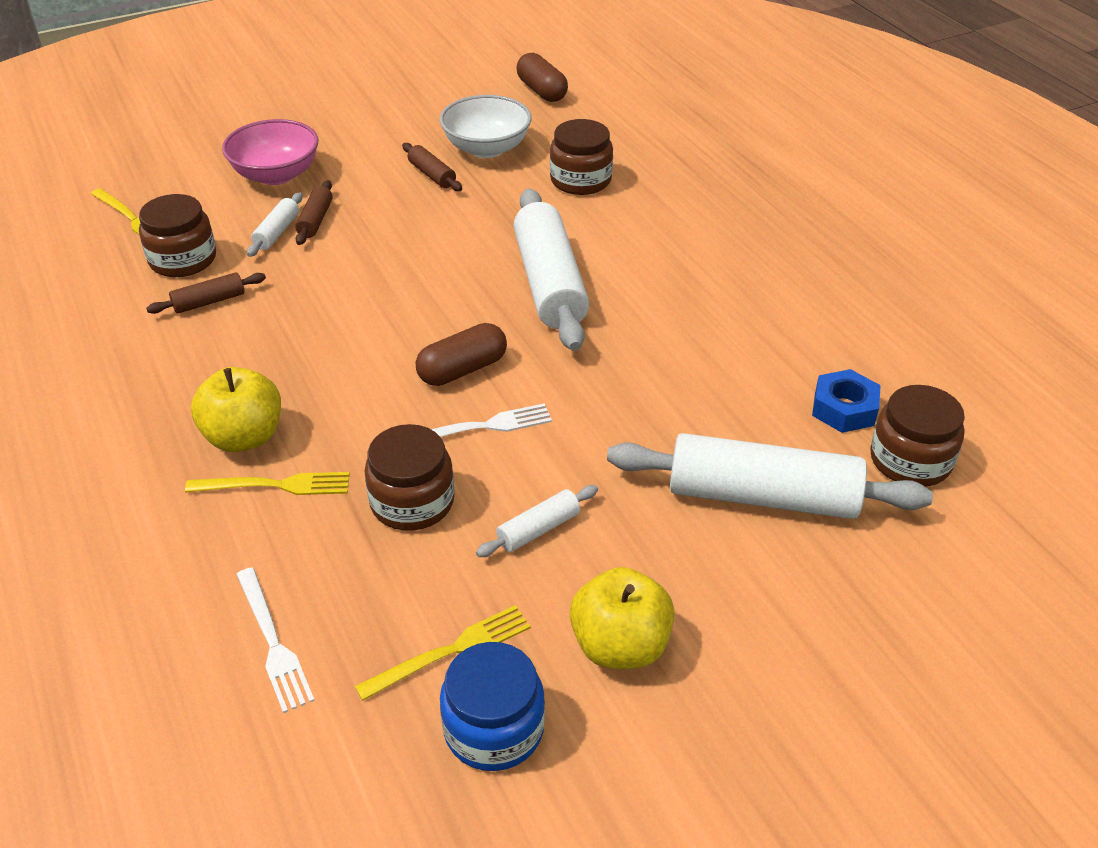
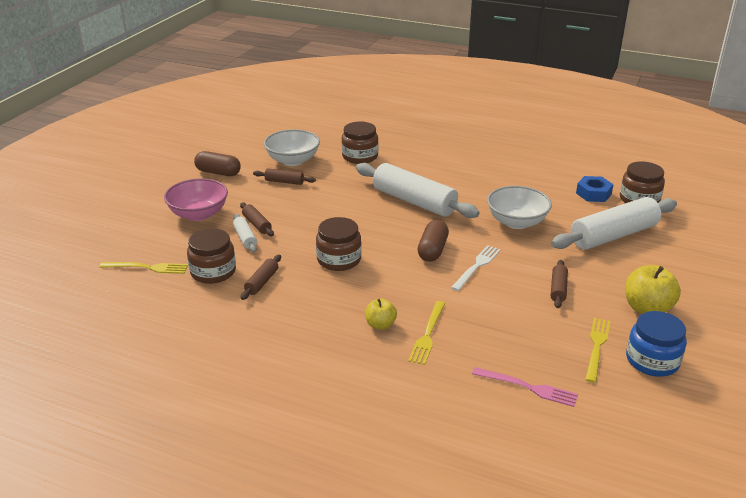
camera: 40 degrees left, 10 degrees down
yellow fork [185,472,350,495] -> yellow fork turned 150 degrees clockwise [408,301,445,365]
yellow apple [191,367,281,452] -> yellow apple [365,298,397,330], size x0.59
white fork [236,567,315,713] -> pink fork [472,367,578,407]
brown jar [365,424,454,531] -> brown jar moved to [316,217,361,271]
white rolling pin [476,485,598,557] -> brown rolling pin [551,260,568,308]
brown capsule [517,53,568,102] -> brown capsule moved to [194,151,241,176]
none -> white bowl [487,186,552,229]

